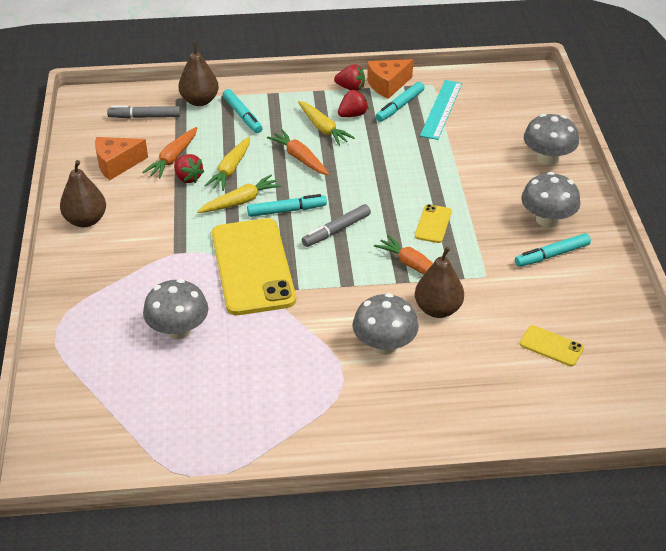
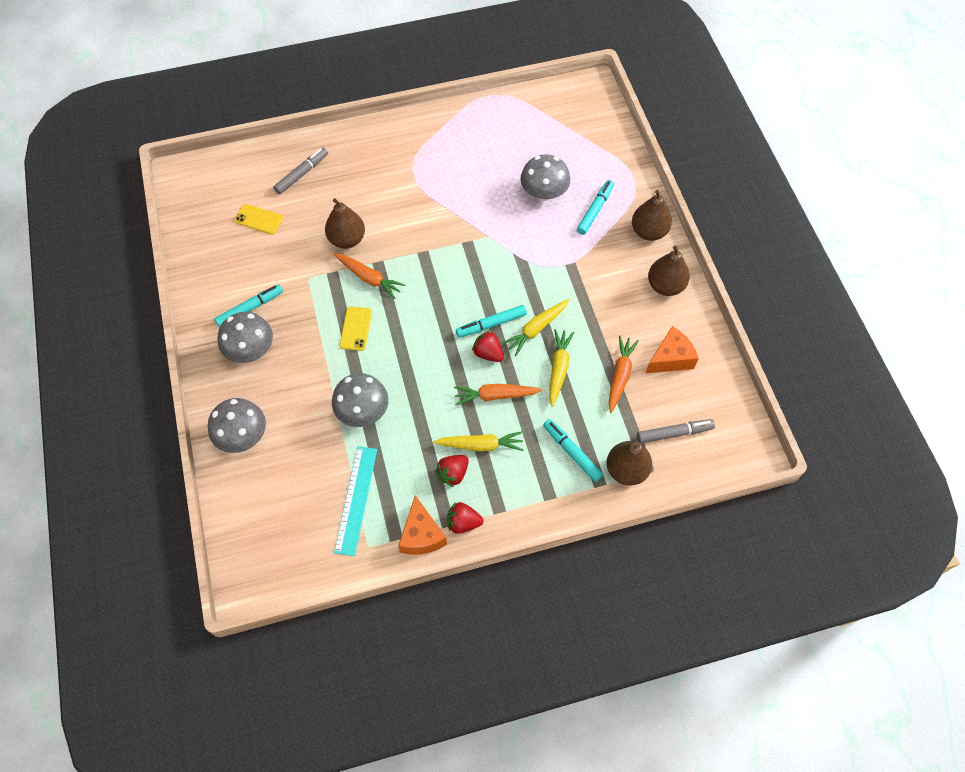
camera: 170 degrees right, 20 degrees up
red strawberry [174,154,205,183] -> red strawberry moved to [472,330,504,362]
yellow phone [212,218,296,315] -> none
orange carrot [267,129,329,175] -> orange carrot turned 135 degrees clockwise [454,384,542,405]
yellow carrot [298,101,355,146] -> yellow carrot turned 135 degrees clockwise [433,431,523,451]
grey marker [302,204,371,247] -> grey marker moved to [274,148,328,194]
grey mushroom [353,293,419,355] -> grey mushroom moved to [332,373,388,427]
orange cheese [367,59,413,99] -> orange cheese turned 120 degrees clockwise [398,495,447,555]
turquoise marker [375,82,425,122] -> turquoise marker moved to [577,180,614,235]
none -> brown pear [632,190,672,241]

